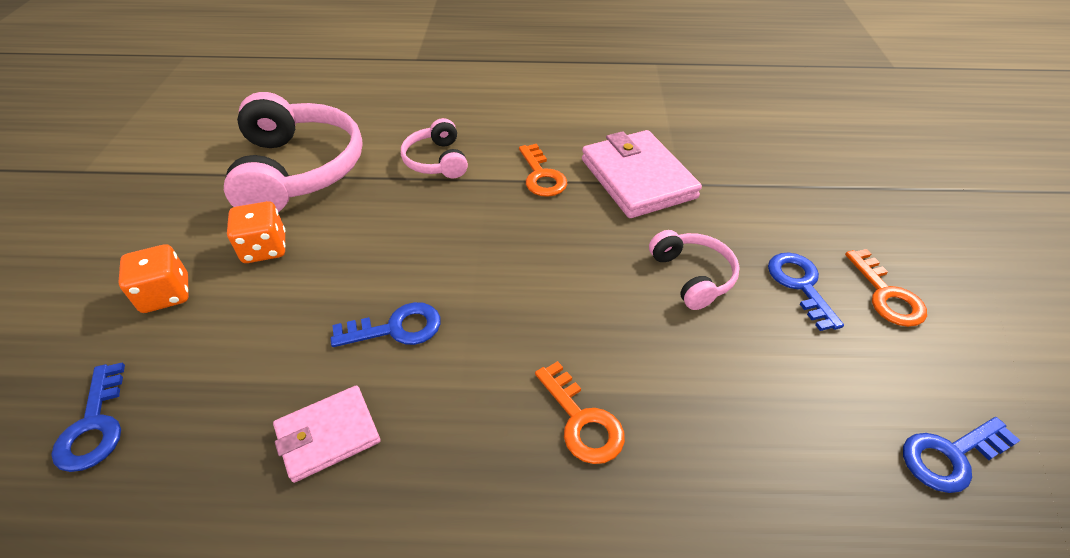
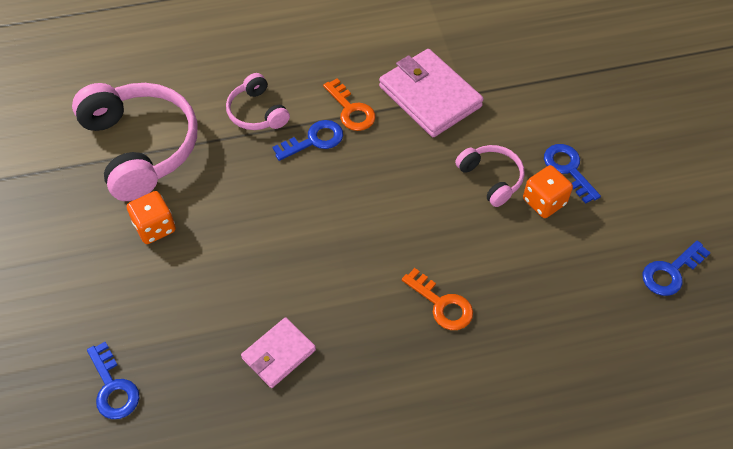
camera: 15 degrees left, 10 degrees up
orange dice [118,244,189,313] -> orange dice moved to [523,165,573,218]
blue key [331,302,441,347] -> blue key moved to [272,120,343,161]
orange key [845,249,927,327] -> none

